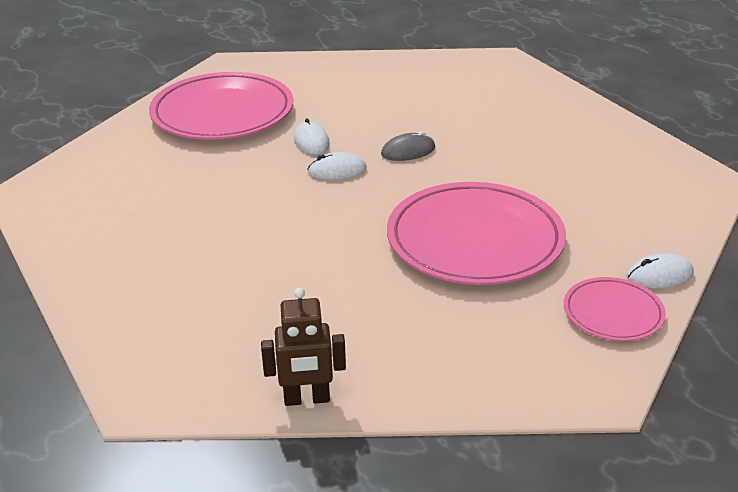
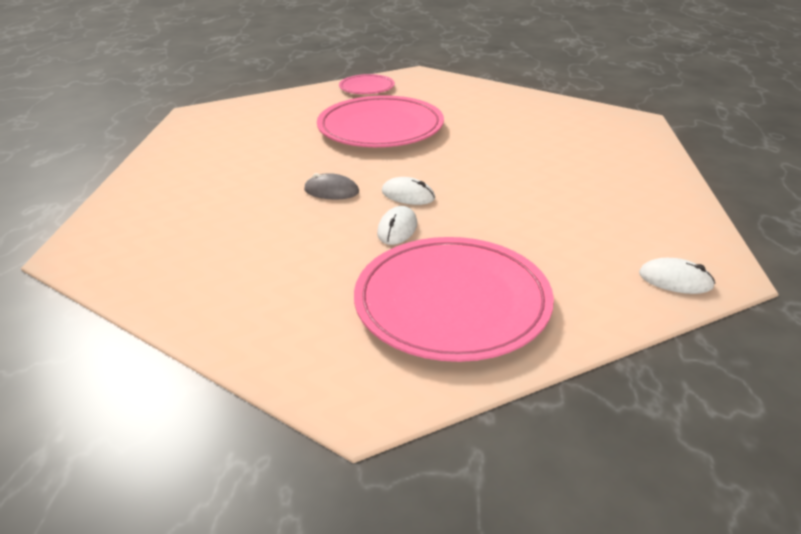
camera: 145 degrees left, 0 degrees up
brown robot [261,288,346,406] -> none
white mouse [627,253,694,288] -> white mouse moved to [639,258,715,294]

